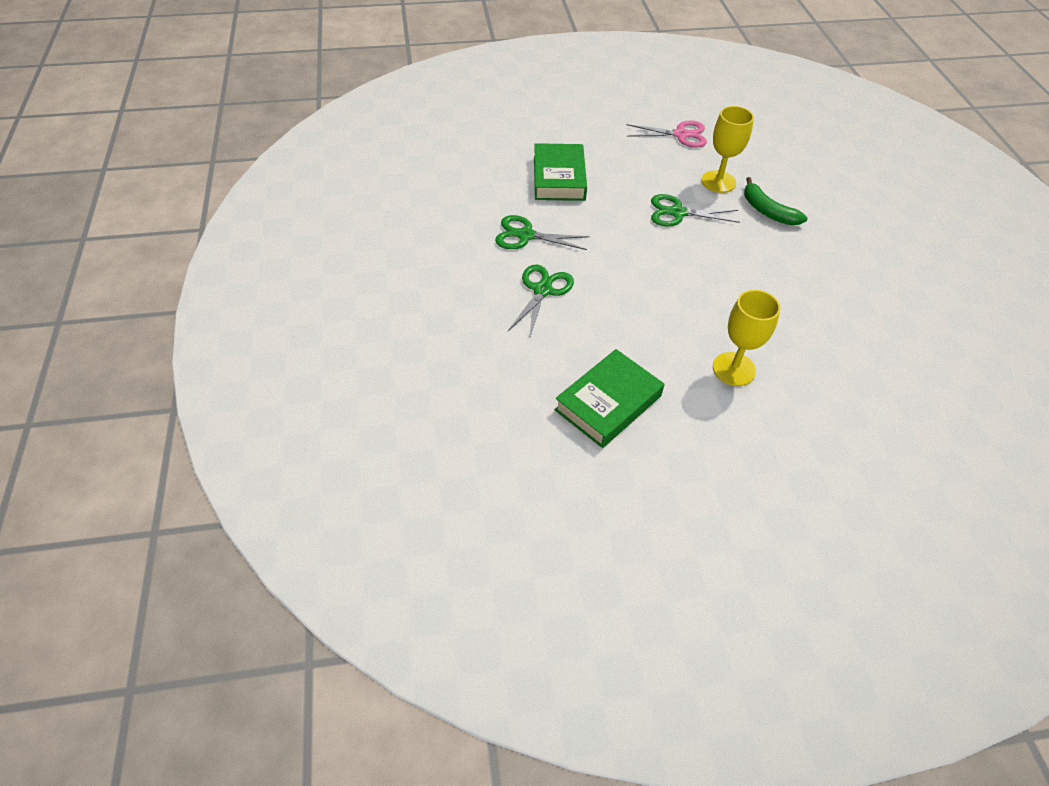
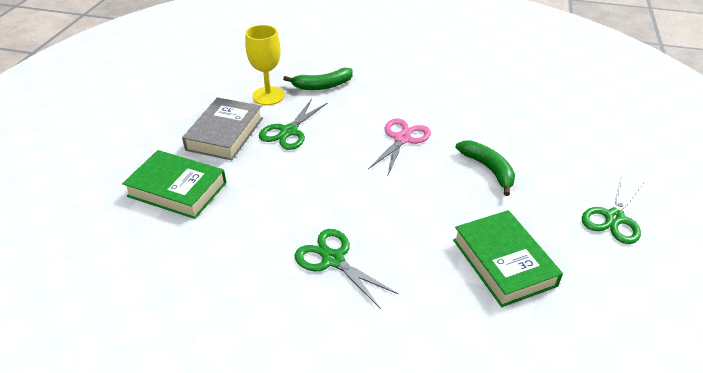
camera: 65 degrees left, 10 degrees down
green scissors [495,215,589,250] -> green scissors moved to [582,176,645,244]
pink scissors [627,121,707,148] -> pink scissors moved to [368,119,431,177]
yellow goblet [713,290,781,386] -> green banana [456,140,515,196]
none -> grey book [182,97,263,160]

